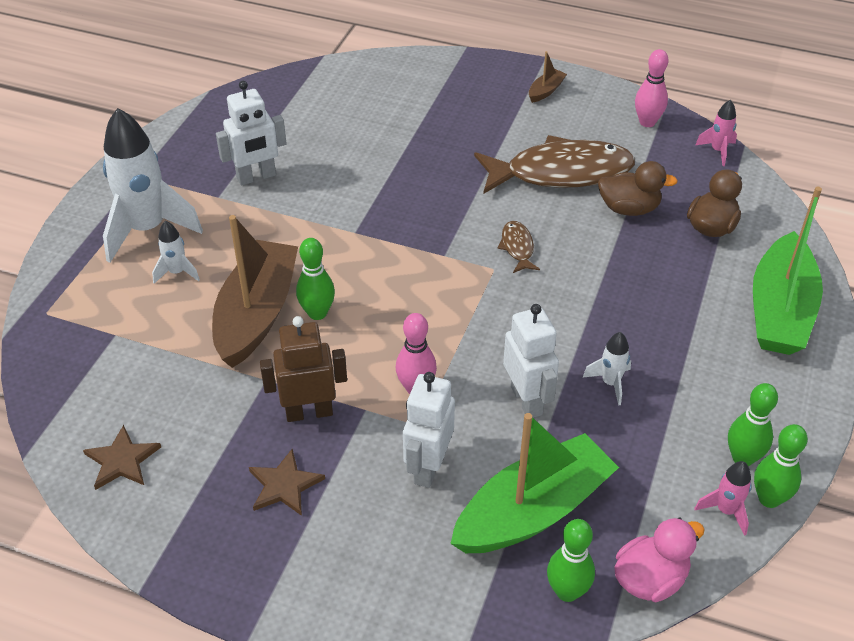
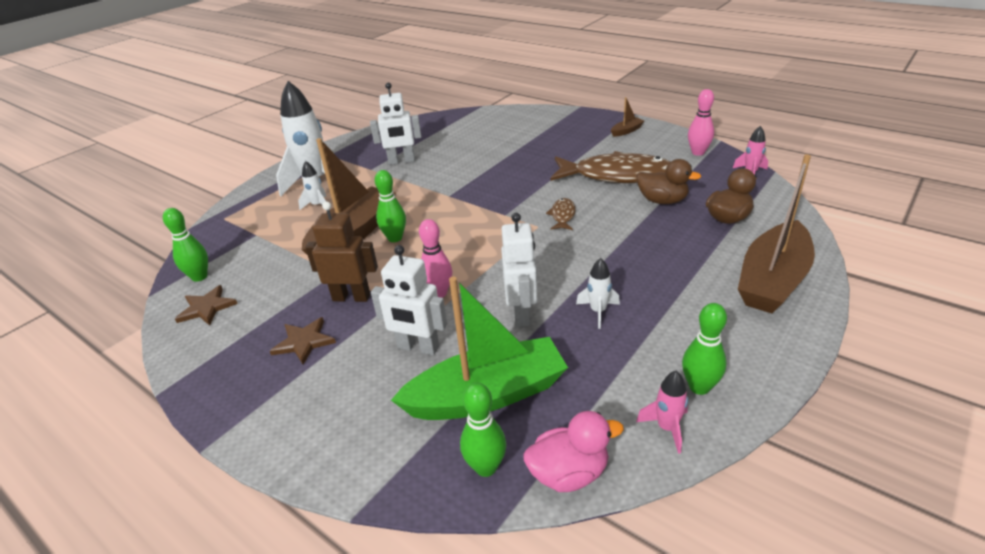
camera: 20 degrees right, 10 degrees down
white robot [403,372,455,488] -> white robot turned 105 degrees counterclockwise [371,245,447,355]
green boat [753,186,823,355] -> brown boat [738,154,815,313]
green bowling pin [754,424,808,508] -> green bowling pin moved to [163,208,208,282]

